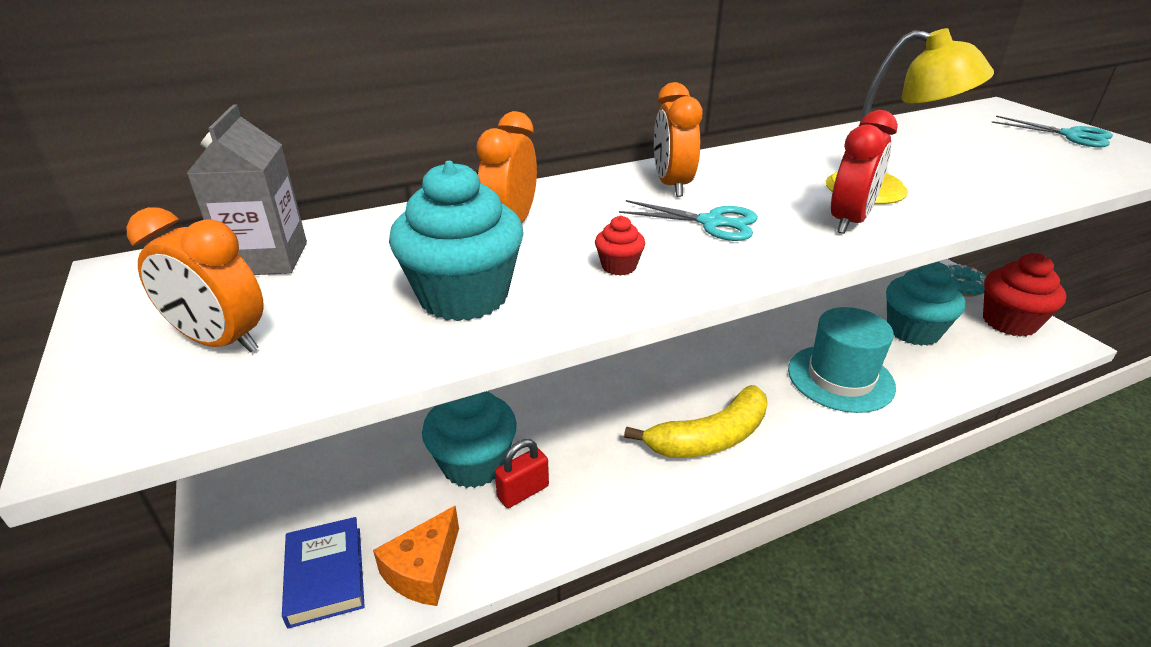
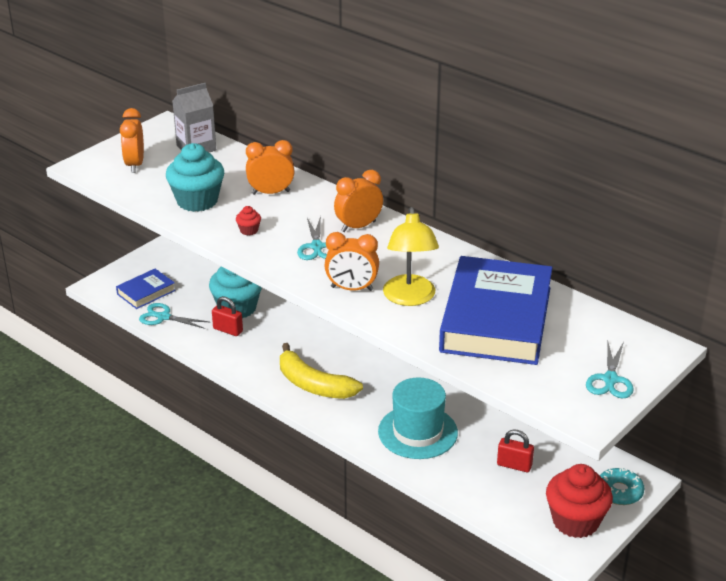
camera: 65 degrees right, 0 degrees up
orange cheese [373,505,459,606] -> turquoise scissors [139,303,209,329]
red clock [831,110,898,234] -> orange clock [324,232,379,291]
turquoise cupcake [886,261,965,346] -> red padlock [497,430,534,472]
none -> blue book [439,256,552,365]

